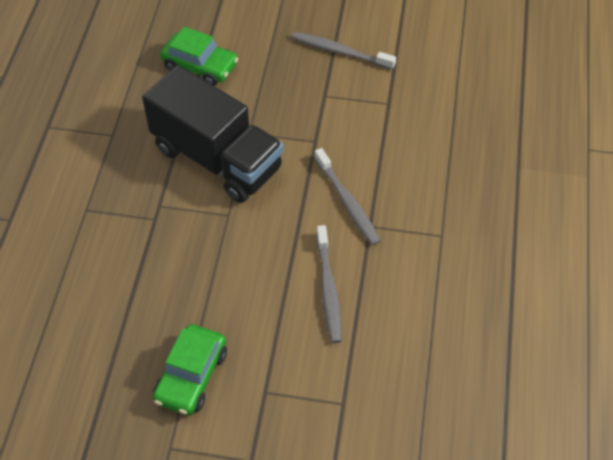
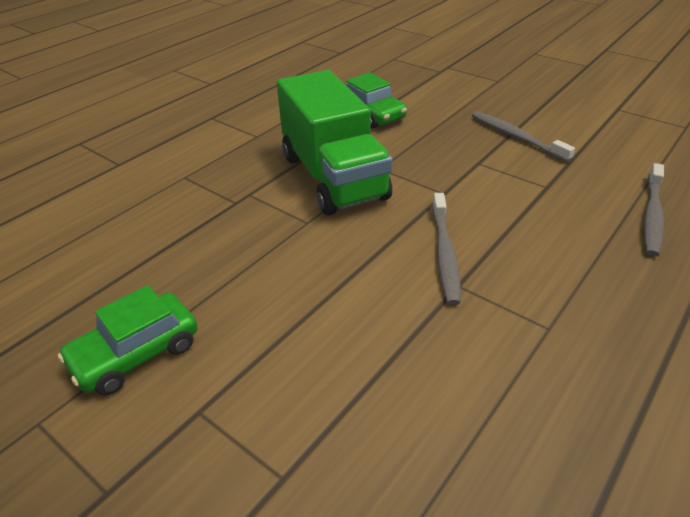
camera: 30 degrees right, 15 degrees down
black truck [142,65,284,203] -> green truck [277,70,393,215]
grey toothbrush [316,225,342,343] -> grey toothbrush moved to [644,163,664,257]

